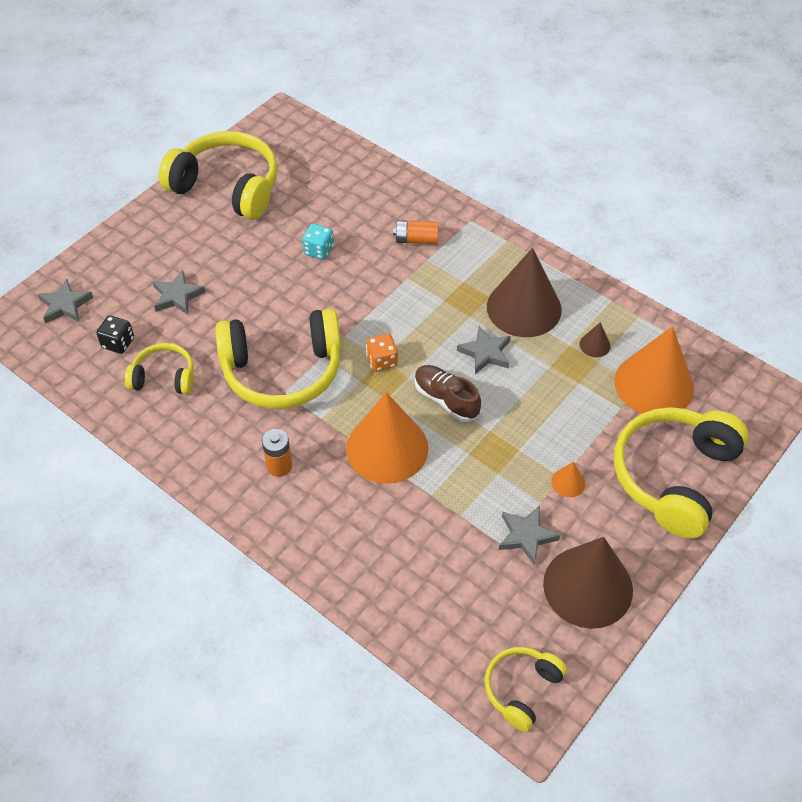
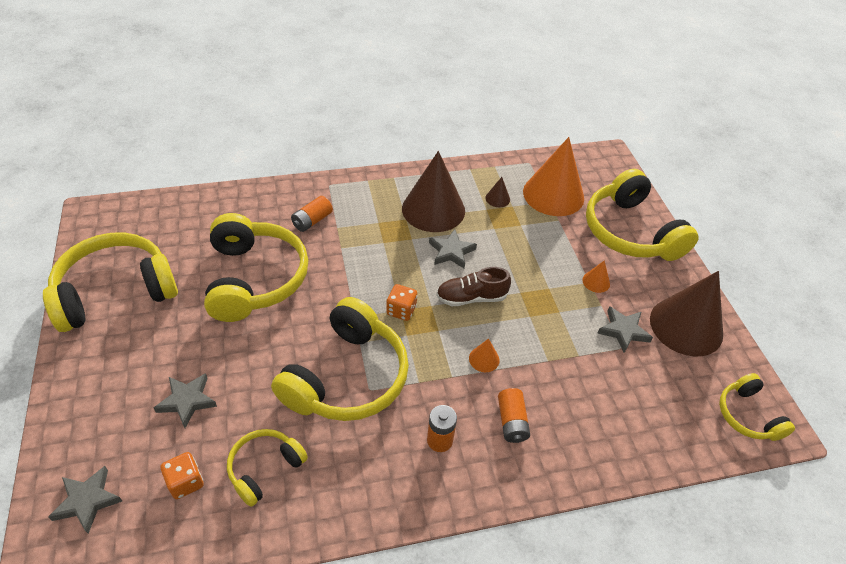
camera: 55 degrees left, 5 degrees down
black dice [96,315,134,354] -> orange dice [161,452,204,499]
turquoise dice [302,224,334,260] -> yellow headphones [204,213,308,322]
orange cone [346,392,428,484] -> orange cone [469,338,500,372], size x0.40
none -> orange battery [498,388,530,443]

